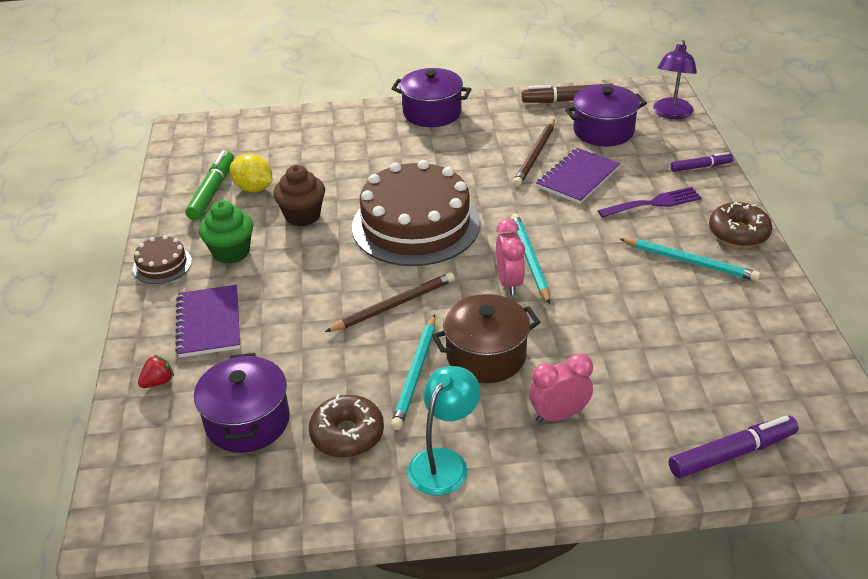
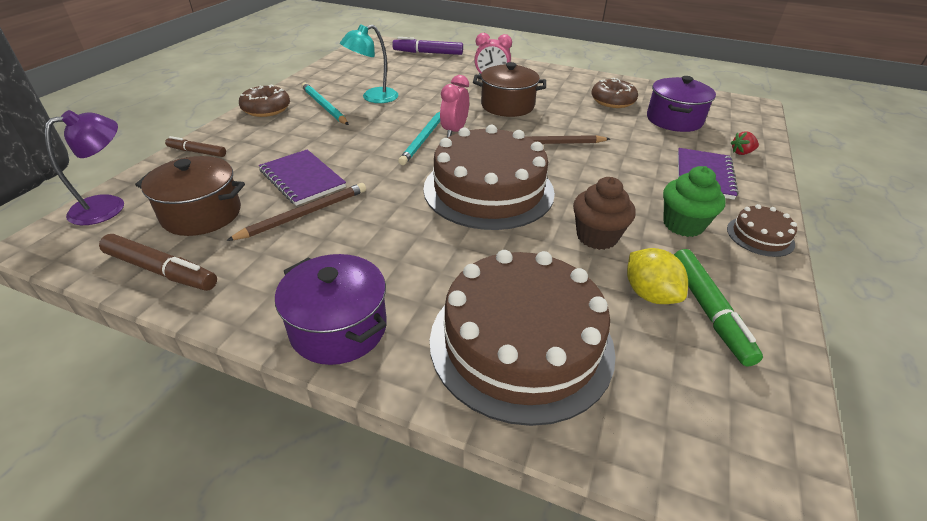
camera: 155 degrees left, 0 degrees up
green marker [185,150,234,220] -> green marker turned 45 degrees counterclockwise [674,249,763,366]
turquoise pencil [391,314,435,430] -> none
turquoise lamp [407,366,480,496] -> turquoise lamp moved to [340,24,398,103]
purple notebook [536,148,620,204] -> purple notebook turned 75 degrees clockwise [259,149,346,206]
purple pot [565,84,647,146] -> brown pot [135,156,245,236]
purple fork [598,187,702,218] -> none
purple marker [670,152,734,172] -> brown marker [165,136,226,157]
none -> brown cake [430,250,616,426]

